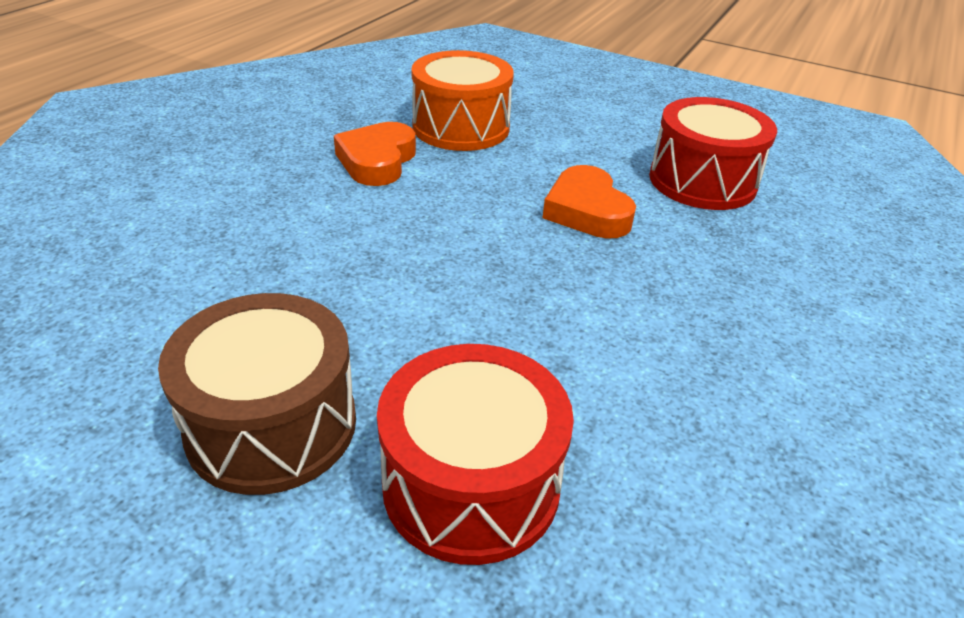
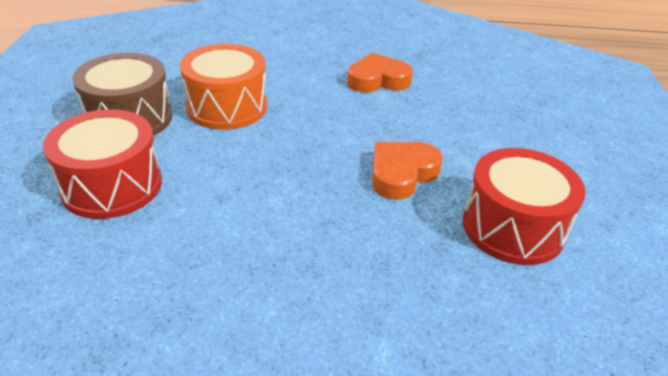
camera: 65 degrees right, 0 degrees up
orange drum [411,50,514,151] -> orange drum moved to [180,44,267,130]

